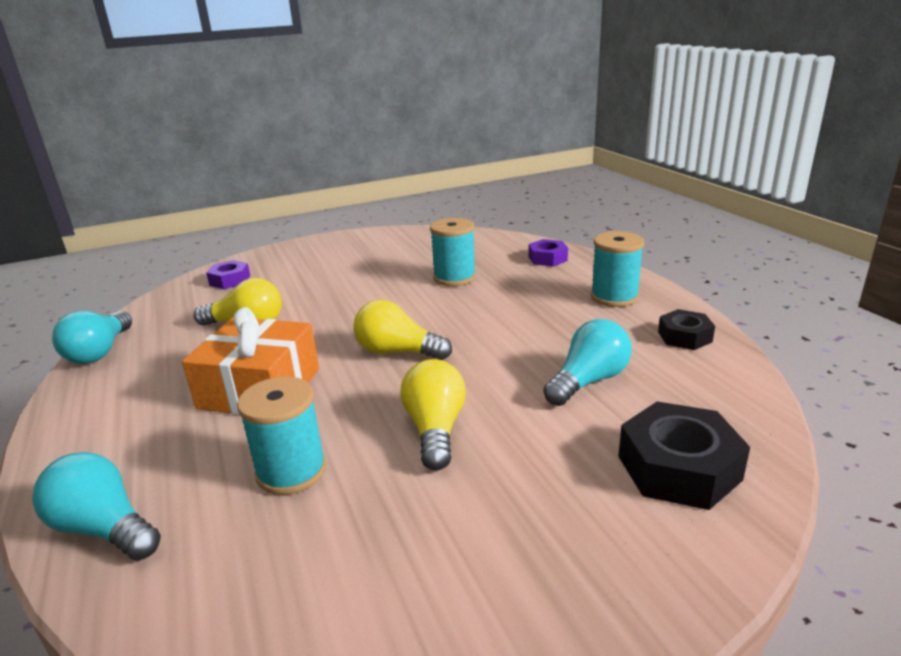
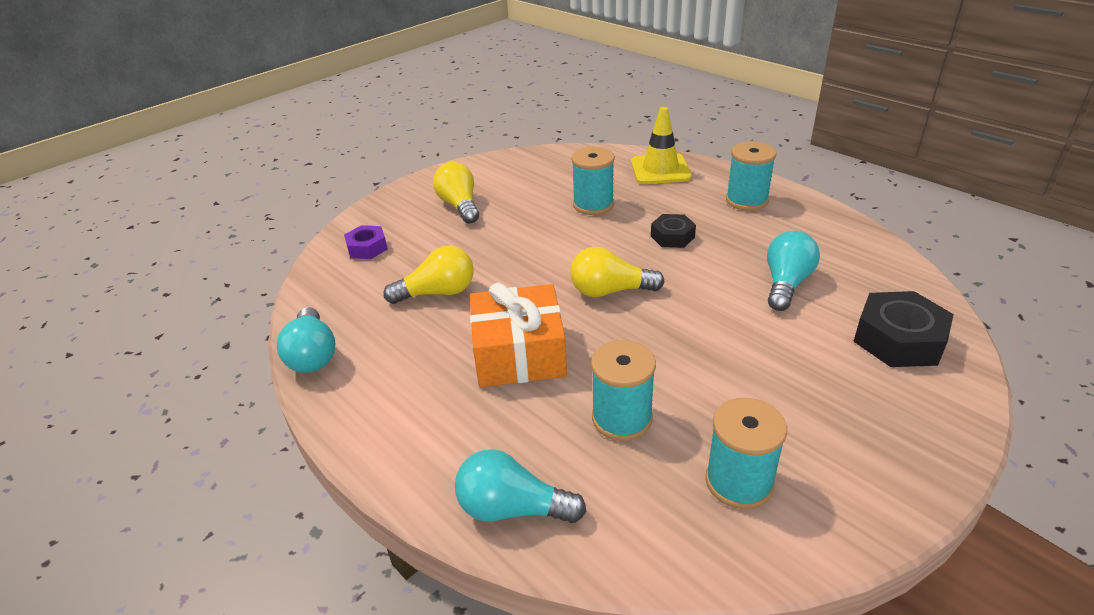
camera: 20 degrees left, 10 degrees up
yellow light bulb [400,359,466,470] -> yellow light bulb moved to [433,162,479,224]
purple nut [529,239,568,267] -> yellow traffic cone [631,107,692,184]
black nut [658,309,715,350] -> black nut moved to [651,214,696,248]
none -> turquoise spool [705,398,787,509]

